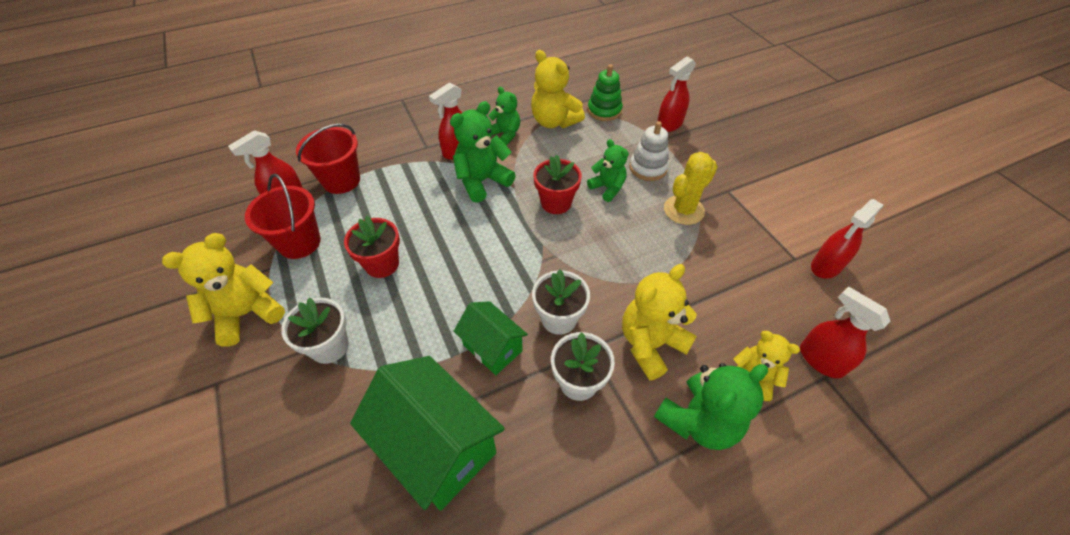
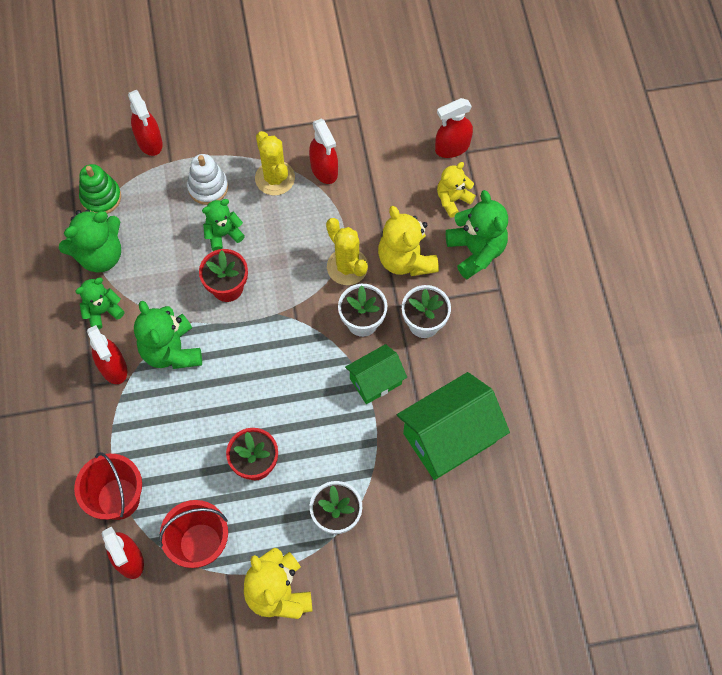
camera: 75 degrees left, 15 degrees up
yellow teddy bear [531,50,585,128] -> green teddy bear [59,209,121,273]
red spray bottle [811,199,883,279] -> red spray bottle moved to [309,119,338,184]
none -> yellow cactus [326,218,368,285]

